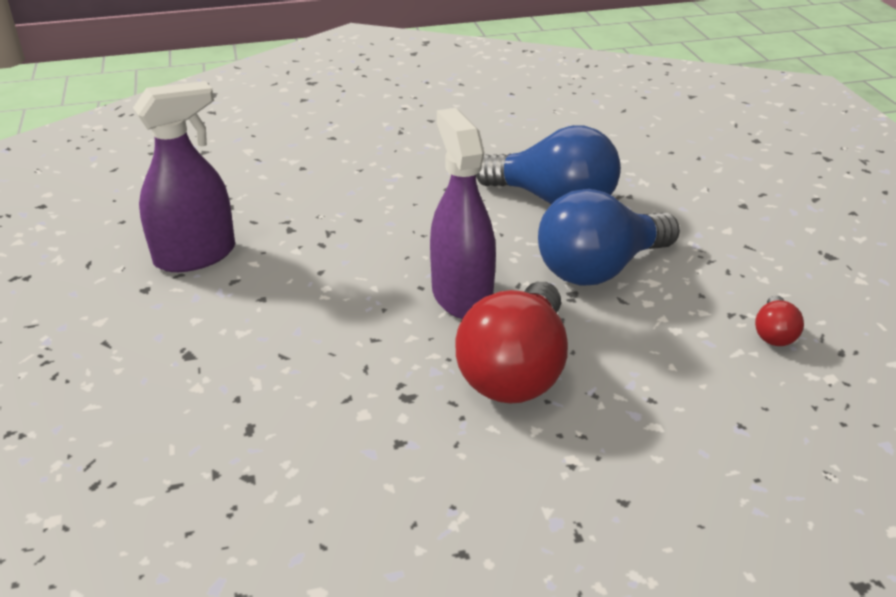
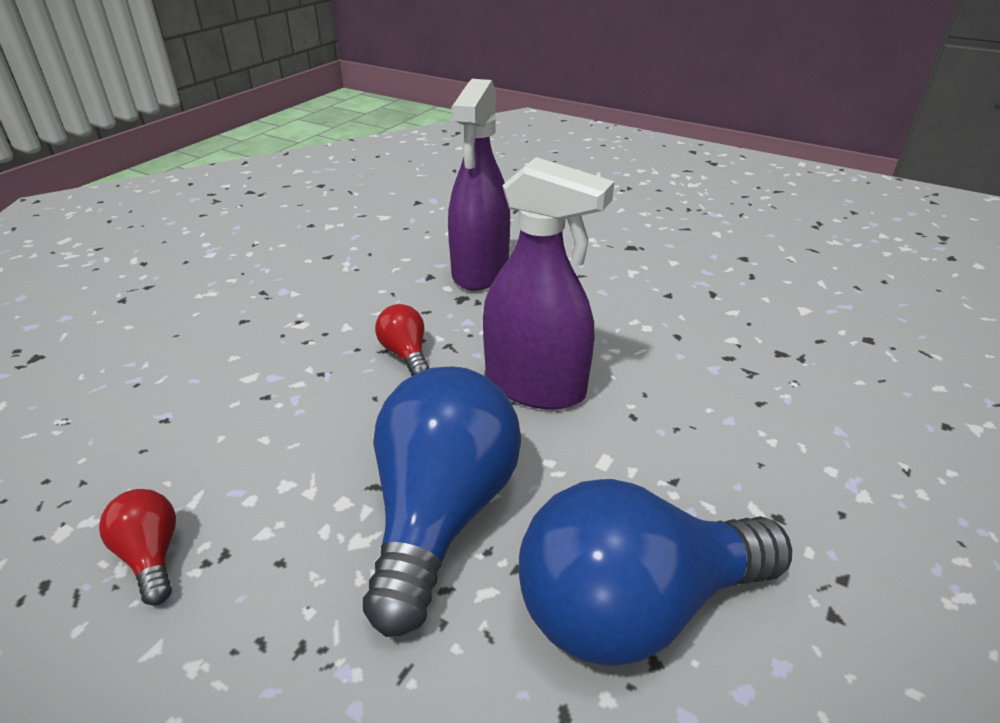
camera: 135 degrees right, 0 degrees up
purple spray bottle [133,81,235,272] -> purple spray bottle moved to [448,79,510,291]
red light bulb [456,282,568,403] -> red light bulb [375,304,430,376], size x0.44

